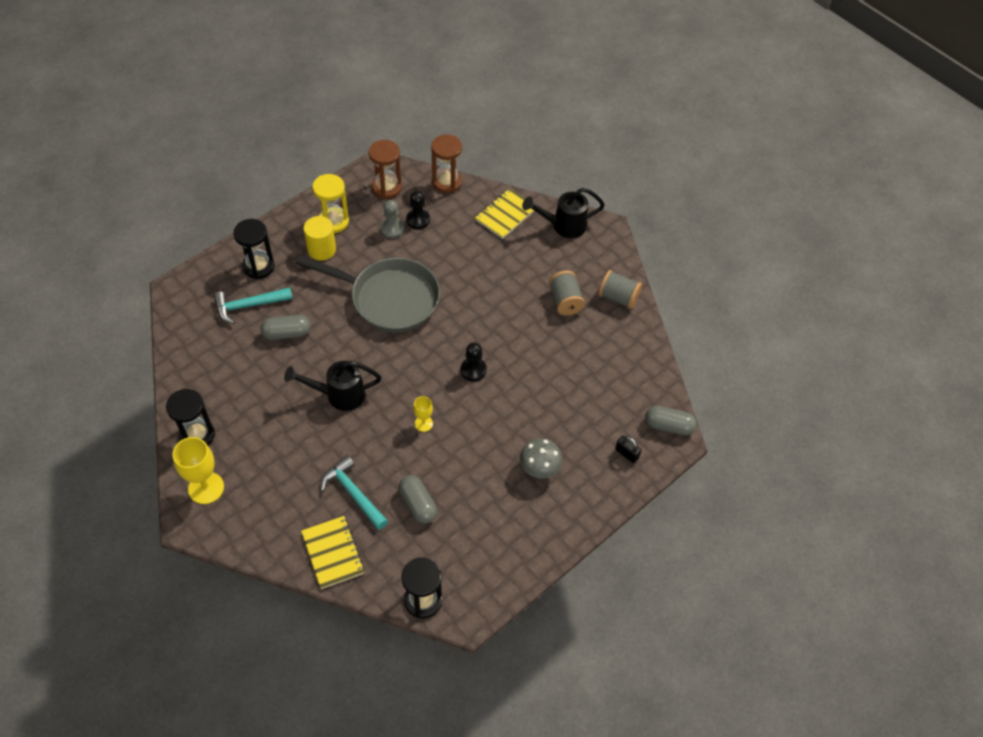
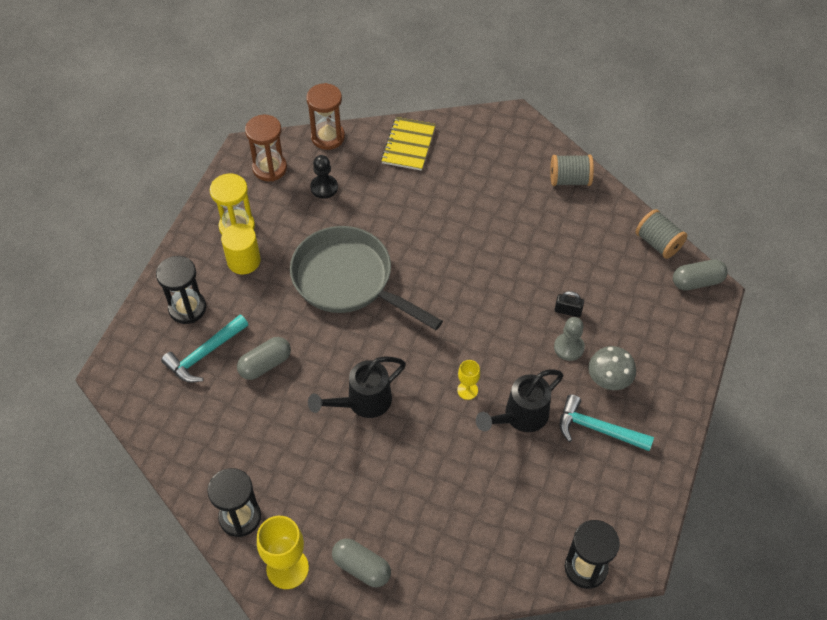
camera: 25 degrees left, 0 degrees up
grey pan [296,255,440,332] -> grey pan turned 135 degrees counterclockwise [290,226,443,330]
yellow notebook [301,516,365,589] -> none
turquoise hammer [320,455,388,530] -> turquoise hammer moved to [559,394,654,451]
grey pawn [380,200,404,238] -> grey pawn moved to [554,317,585,361]
grey capsule [399,475,437,524] -> grey capsule moved to [332,539,391,587]
black pawn [460,343,487,381] -> none
black watering can [522,188,605,238] -> black watering can moved to [476,369,564,432]
grey spool [549,271,585,316] -> grey spool moved to [636,209,687,259]
black padlock [615,436,641,463] -> black padlock moved to [555,291,584,317]

